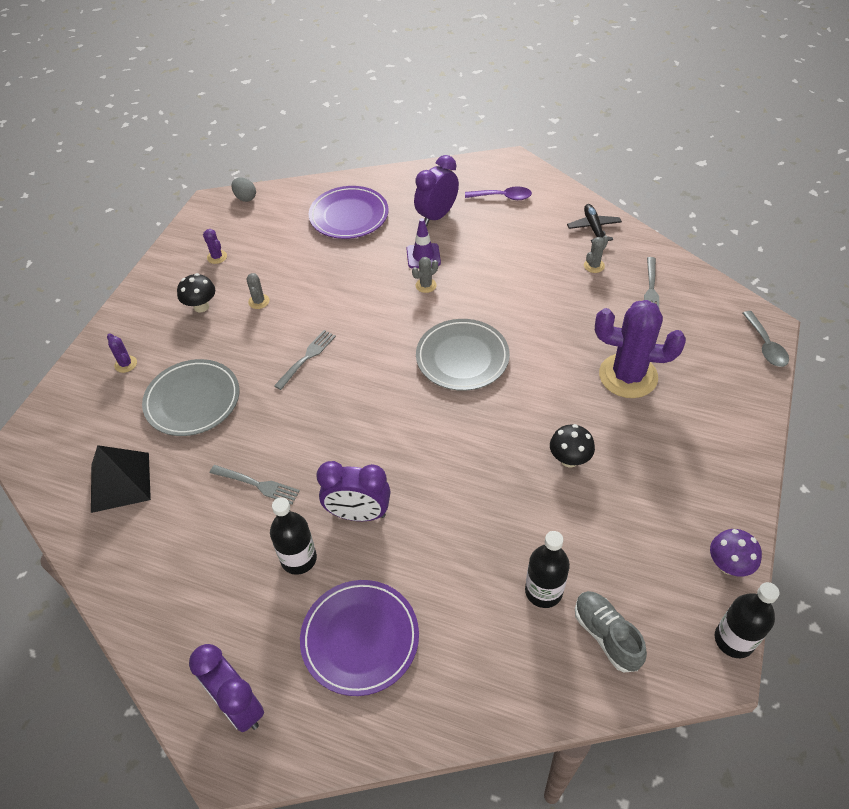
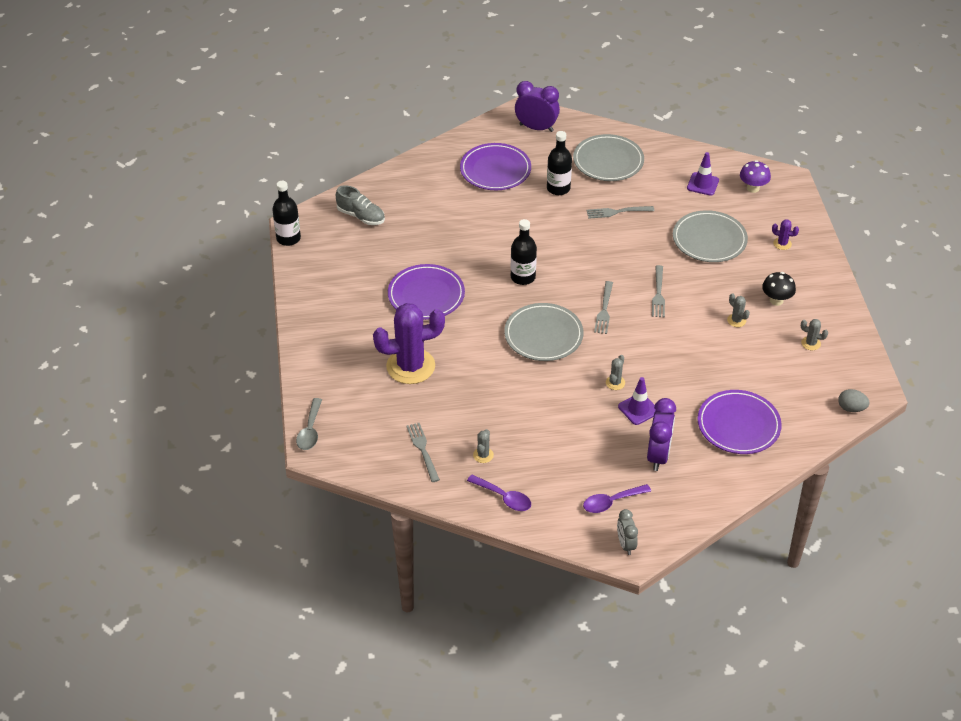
camera: 150 degrees right, 5 degrees down
black pyramid [91,445,151,513] -> purple traffic cone [687,152,719,196]
purple cactus [203,229,227,264] -> grey cactus [801,319,828,350]
purple clock [316,461,390,521] -> none
black bottle [525,531,570,608] -> black bottle moved to [511,219,537,285]
black mushroom [550,424,595,467] -> purple plate [388,264,465,320]
black plane [567,204,622,242] -> purple spoon [467,474,531,511]
purple mushroom [710,529,762,576] -> purple mushroom moved to [740,160,771,193]
grey spoon [742,311,789,367] -> grey spoon turned 135 degrees counterclockwise [296,398,322,450]
none -> grey plate [573,134,644,181]
none -> grey fork [594,281,613,334]
none -> grey clock [617,509,638,555]

